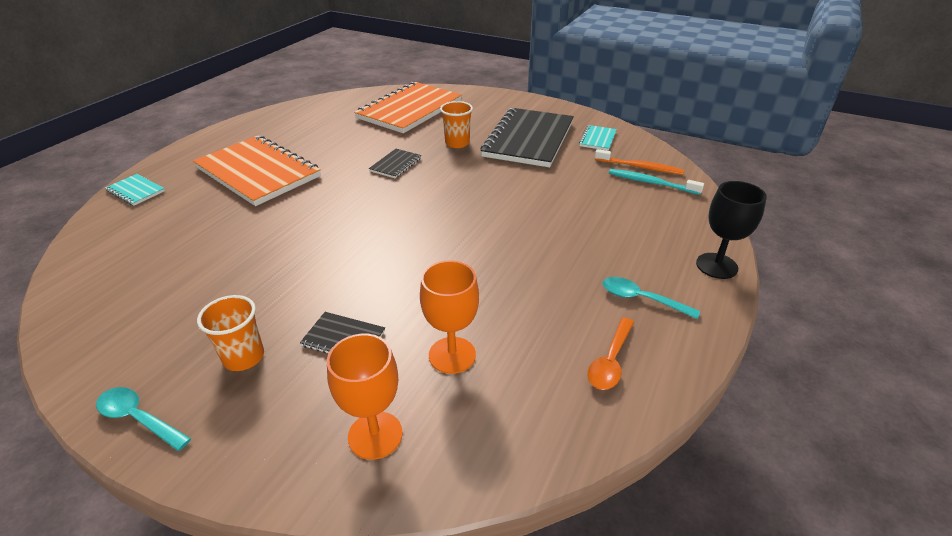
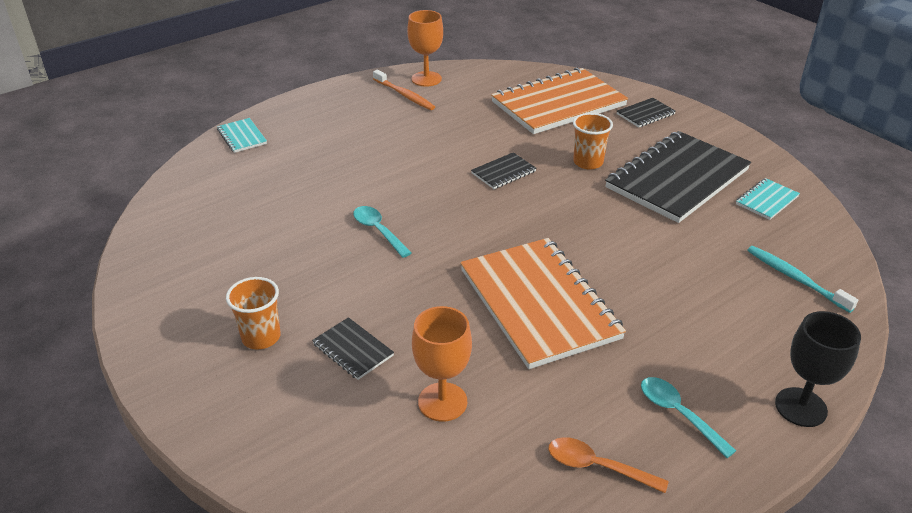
camera: 25 degrees right, 0 degrees up
turquoise spoon [96,387,191,451] -> turquoise spoon moved to [353,206,412,258]
orange notebook [193,135,321,206] -> orange notebook moved to [460,238,626,369]
orange goblet [327,334,403,460] -> orange goblet moved to [407,10,443,86]
orange spoon [587,317,634,390] -> orange spoon turned 60 degrees clockwise [548,437,669,493]
orange toothbrush [595,149,684,175] -> orange toothbrush moved to [373,70,435,110]
none -> black notebook [617,98,676,128]

